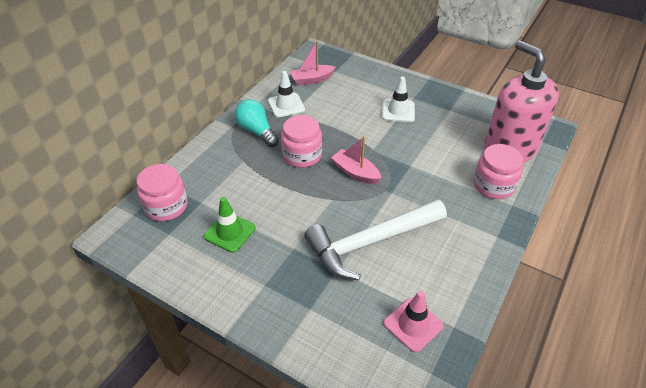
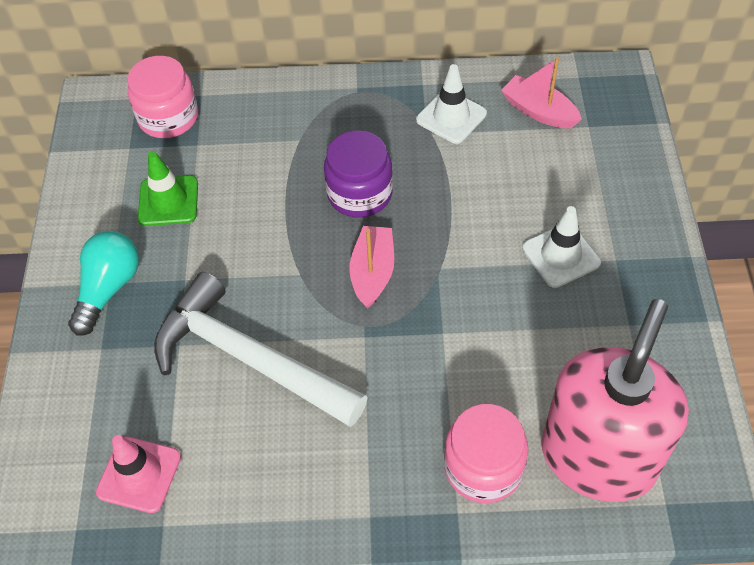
camera: 60 degrees right, 10 degrees up
turquoise light bulb [235,99,279,147] -> turquoise light bulb moved to [68,231,139,336]
pink jar [281,115,322,168] -> purple jar [324,130,393,217]

